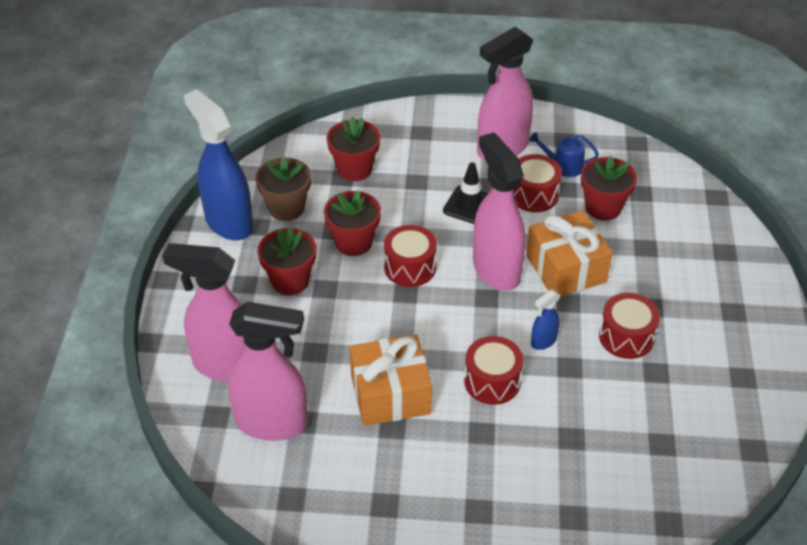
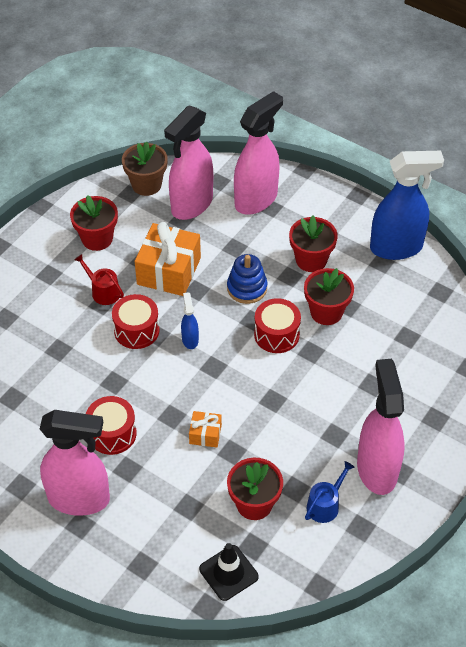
camera: 120 degrees right, 5 degrees up
brown flower pot [256,157,311,221] -> brown flower pot moved to [122,141,168,196]
red flower pot [327,116,380,181] -> red flower pot moved to [70,195,118,251]
black traffic cone [443,162,488,224] -> black traffic cone moved to [199,543,259,601]
pink spray bottle [473,132,526,291] -> pink spray bottle moved to [40,410,110,516]
red drum [514,154,562,212] -> none
orange gift [526,211,612,297] -> orange gift [189,411,222,448], size x0.49
blue spray bottle [531,290,560,350] -> blue spray bottle moved to [181,292,199,349]
none -> red watering can [74,254,124,305]
none -> blue stacking toy [227,254,267,304]

